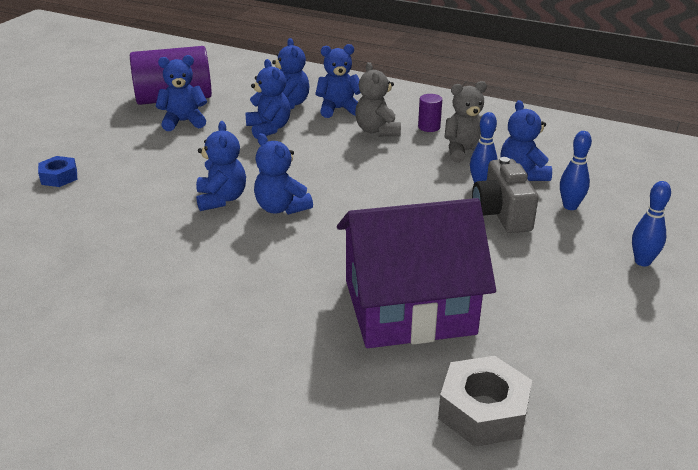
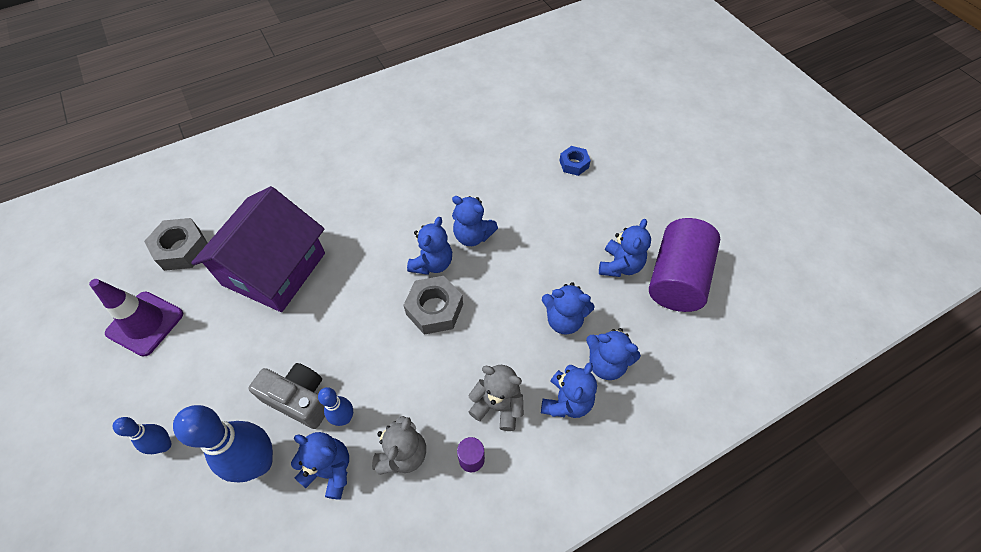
camera: 125 degrees right, 25 degrees up
blue teddy bear [254,133,313,215] -> blue teddy bear turned 120 degrees clockwise [407,217,452,275]
blue bowling pin [560,131,592,210] -> blue bowling pin [173,405,273,482], size x1.90
none -> purple traffic cone [89,279,183,357]
none -> grey nut [403,276,463,335]

